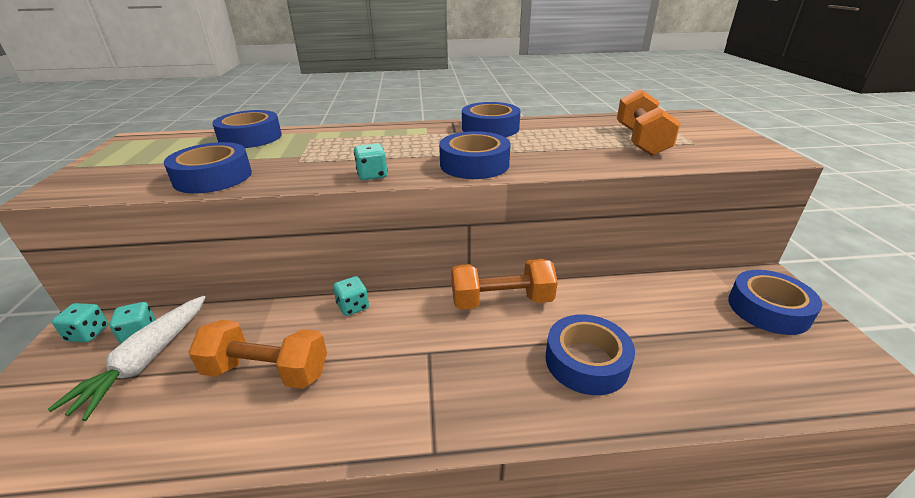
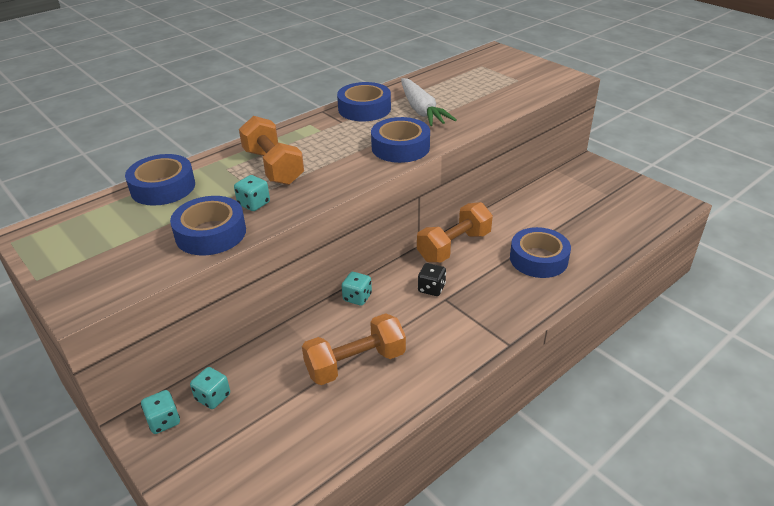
camera: 35 degrees left, 5 degrees up
white carrot [48,296,206,421] -> white carrot moved to [401,78,457,126]
turquoise dice [354,143,388,180] -> turquoise dice moved to [234,175,270,211]
orange dumbbell [617,89,681,156] -> orange dumbbell moved to [239,116,304,185]
blue tape [728,270,822,335] -> none
none -> black dice [418,263,446,296]

